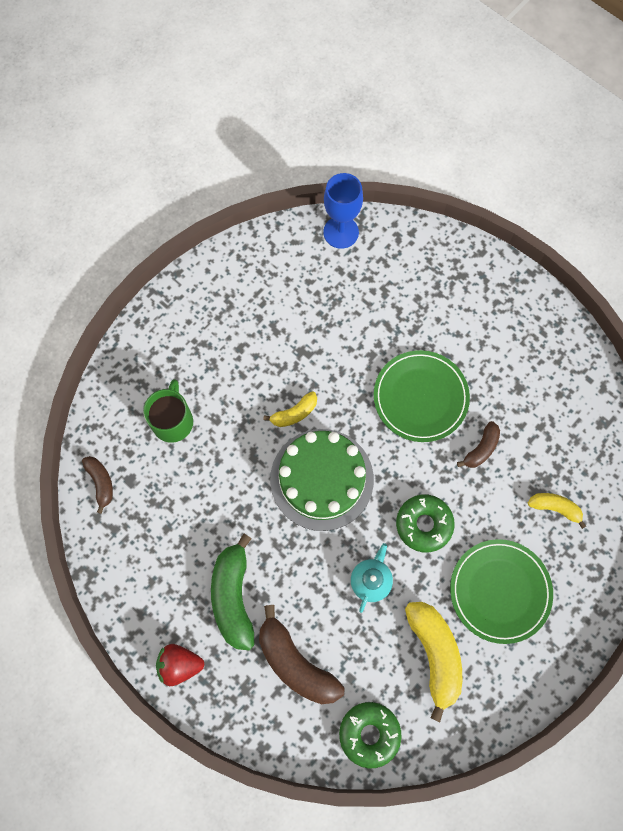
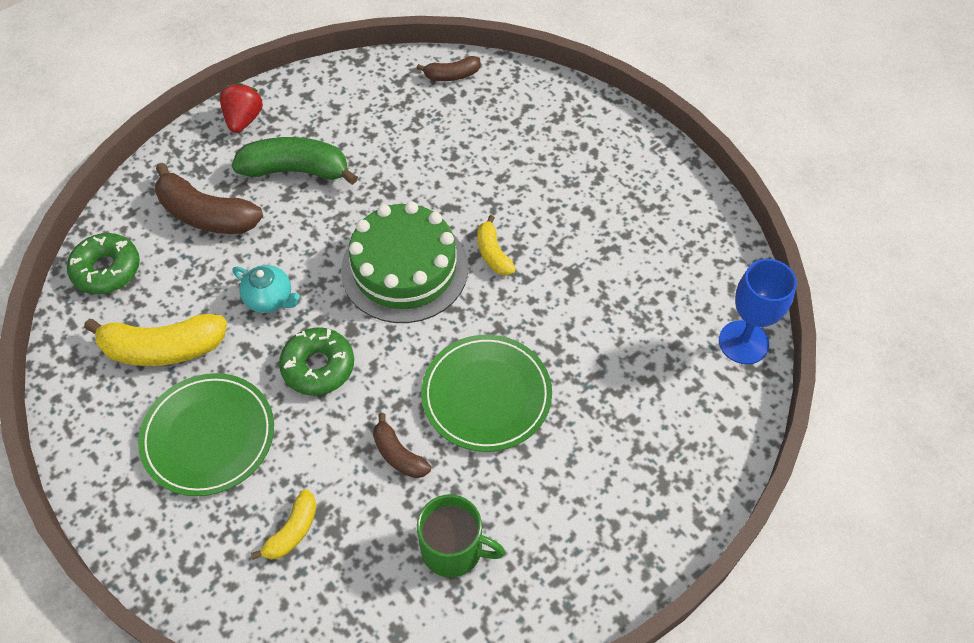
camera: 100 degrees right, 15 degrees down
green mug [143,379,193,443] -> green mug moved to [417,494,505,577]
brown banana [259,605,344,704] -> brown banana turned 120 degrees counterclockwise [155,163,263,234]

